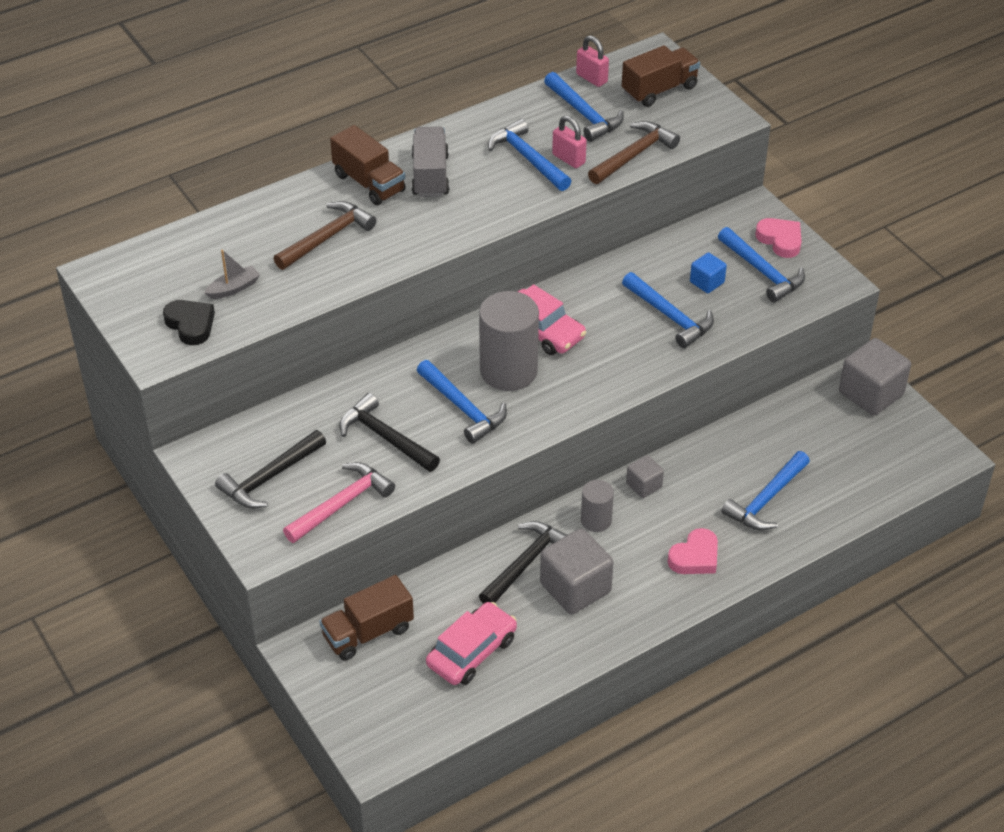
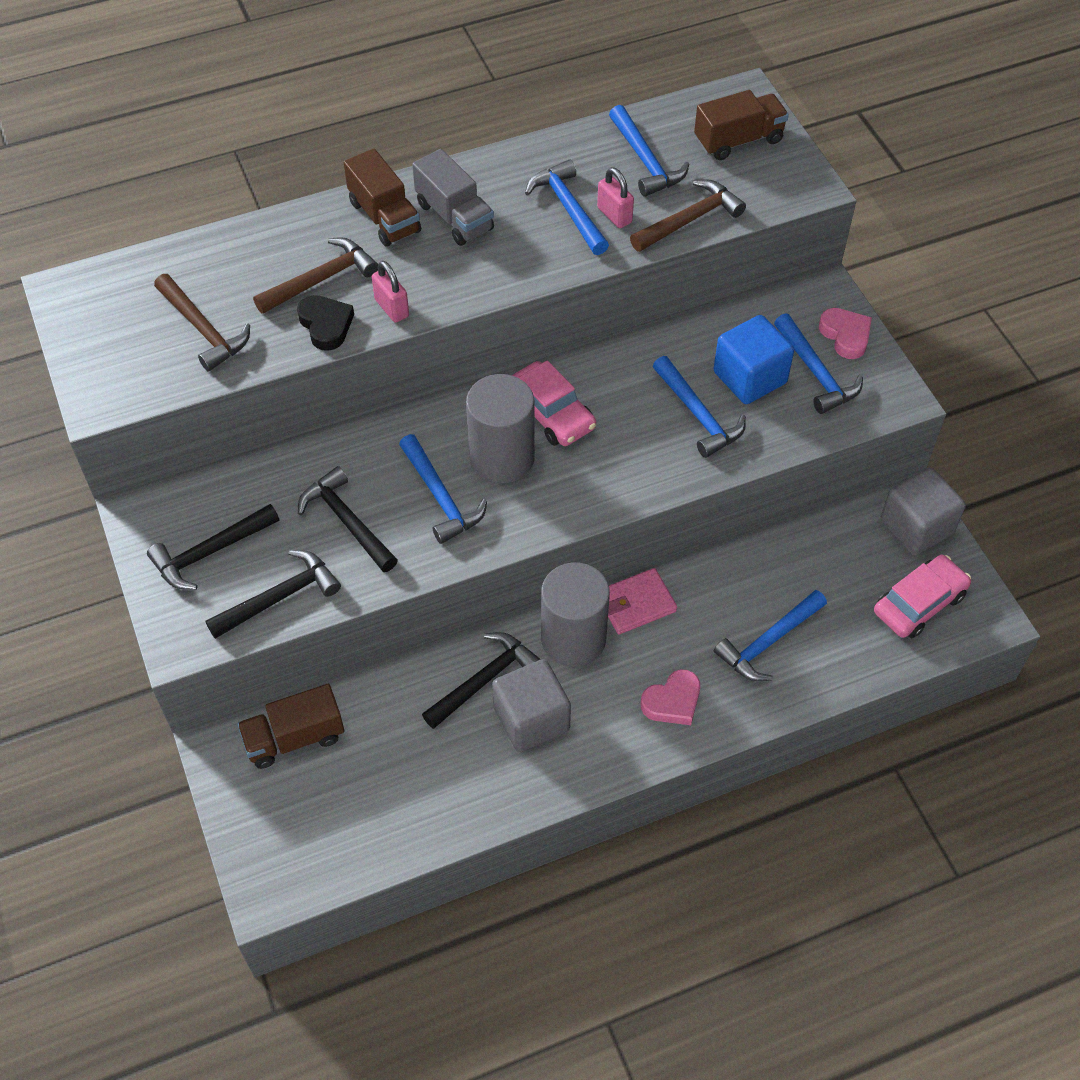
camera: 10 degrees right, 10 degrees up
black heart [163,300,215,345] -> black heart moved to [297,295,354,351]
grey boat [204,250,260,299] -> brown hammer [154,274,250,372]
pink hammer [283,462,395,543] -> black hammer [205,550,341,639]
grey truck [411,127,450,197] -> grey truck turned 135 degrees clockwise [412,149,494,246]
pink car [426,602,517,685] -> pink car moved to [874,555,971,638]
pink padlock [576,35,609,87] -> pink padlock moved to [372,261,409,323]
grey cylinder [581,480,614,532] -> grey cylinder [541,563,610,667], size x1.88
grey cube [626,455,664,498] -> pink wallet [608,568,677,634]
blue cube [690,252,727,293] -> blue cube [713,315,794,404], size x1.88

